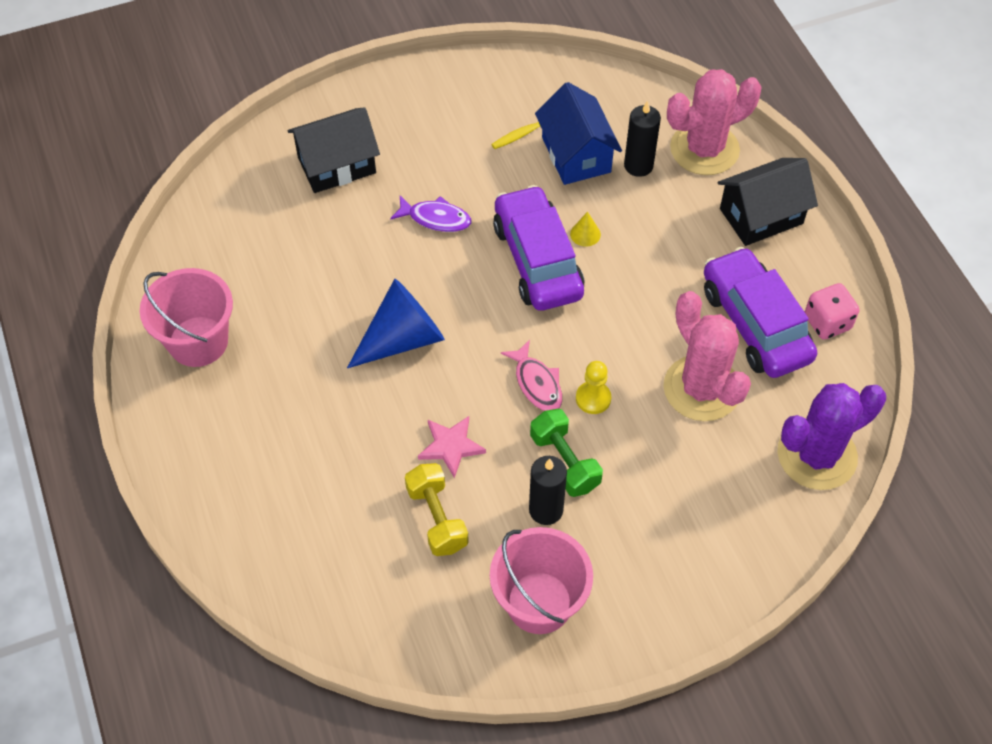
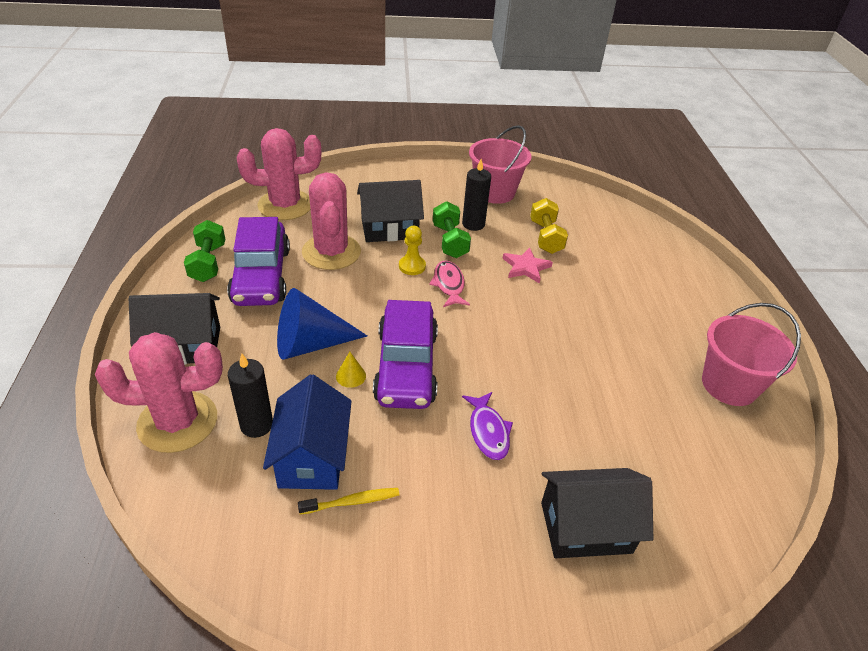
camera: 165 degrees left, 15 degrees down
blue cone [347,279,445,368] -> blue cone moved to [277,288,367,360]
purple fish [390,196,471,232] -> purple fish turned 135 degrees counterclockwise [462,392,513,460]
purple cactus [778,383,886,490] -> pink cactus [237,128,321,220]
pink dice [805,283,860,340] -> green dumbbell [184,220,225,282]
none -> black house [357,180,424,242]

